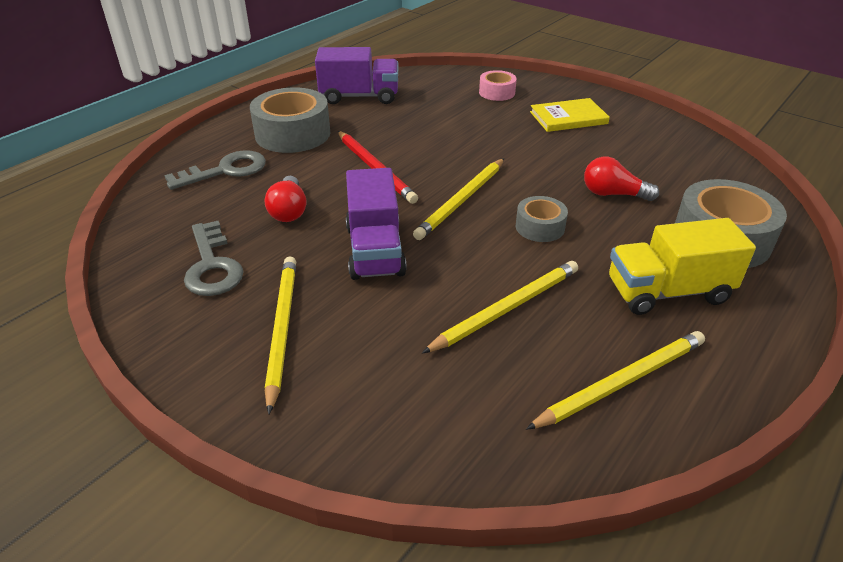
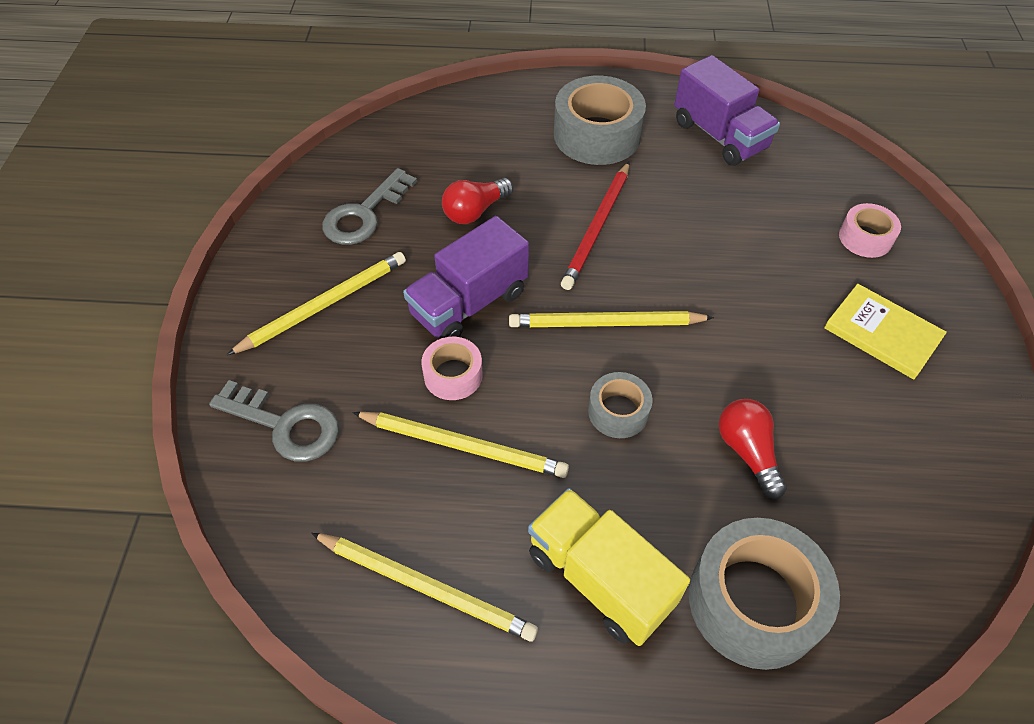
camera: 55 degrees right, 15 degrees up
grey key [164,150,266,190] -> grey key moved to [209,380,339,462]
none -> pink tape [422,337,483,400]

